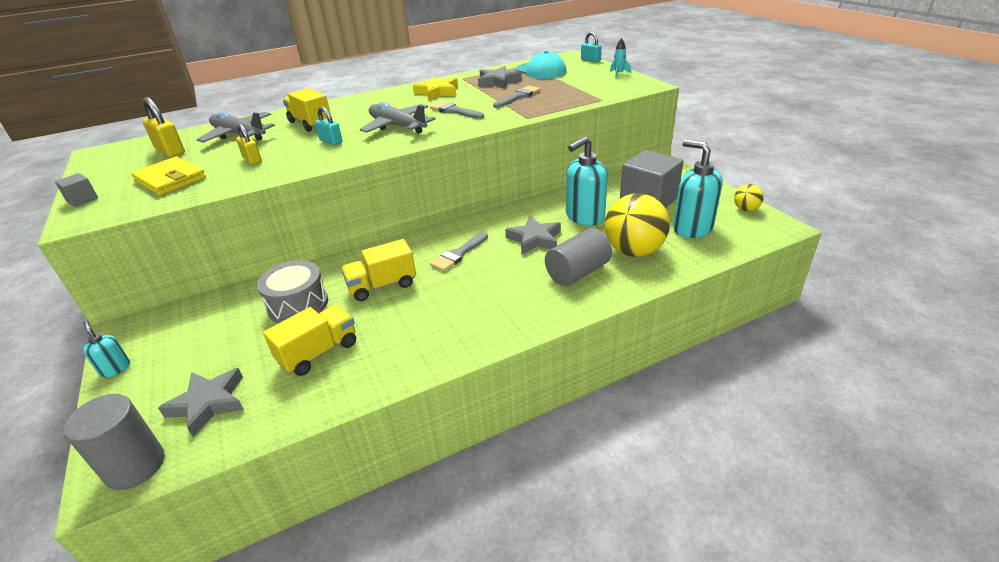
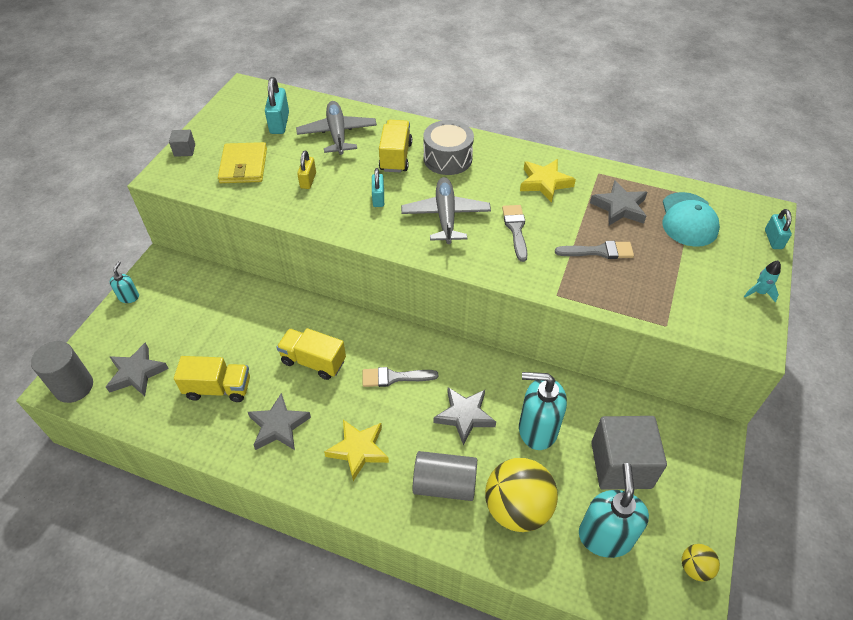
camera: 45 degrees right, 15 degrees up
yellow padlock [142,97,185,157] -> turquoise padlock [265,77,289,134]
grey drum [257,260,328,324] -> grey drum moved to [423,120,474,175]
none -> grey star [248,393,311,450]
none -> yellow star [324,420,389,481]

